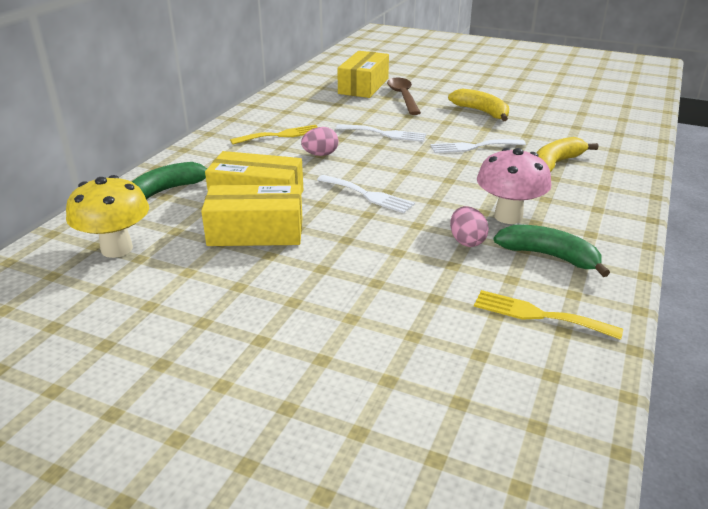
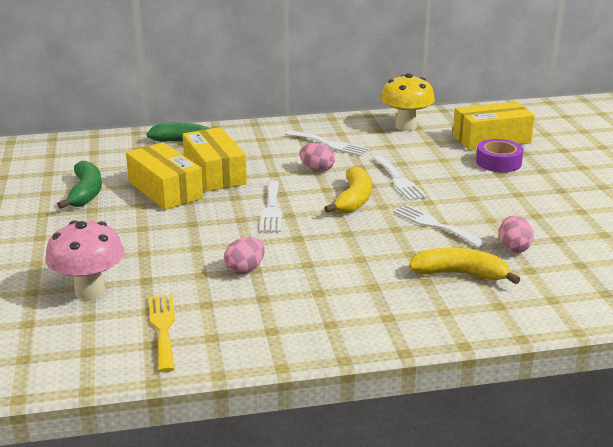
camera: 55 degrees right, 5 degrees down
yellow mushroom [66,175,149,258] -> yellow mushroom moved to [380,73,435,131]
yellow fork [230,125,318,144] -> white fork [285,130,369,156]
brown spoon [387,78,421,115] -> purple tape [476,139,524,172]
yellow banana [448,89,509,121] -> yellow banana moved to [324,166,371,213]
pink mushroom [477,148,551,224] -> pink mushroom moved to [45,220,125,300]
green banana [493,225,610,277] -> green banana moved to [57,161,102,209]
none -> pink egg [499,216,533,253]

